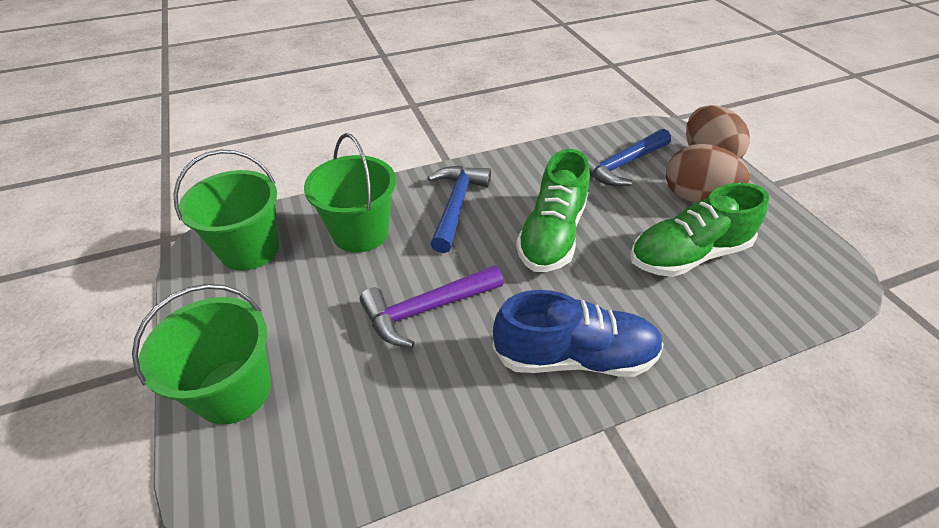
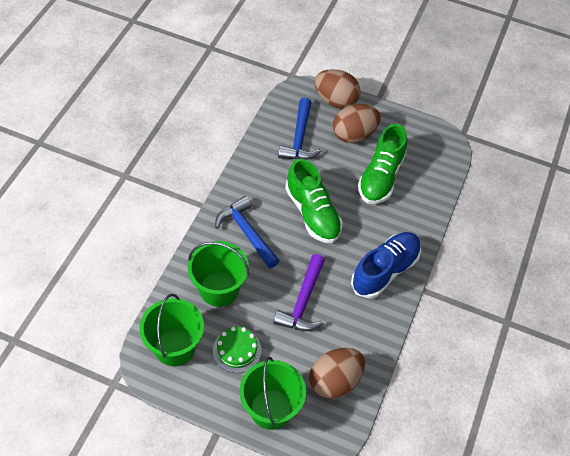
camera: 50 degrees left, 10 degrees up
none -> green cake [213,327,261,373]
none -> brown egg [309,348,365,400]

